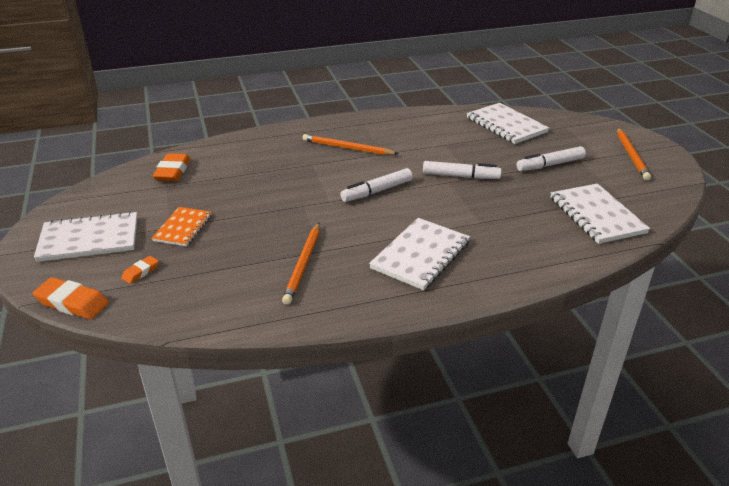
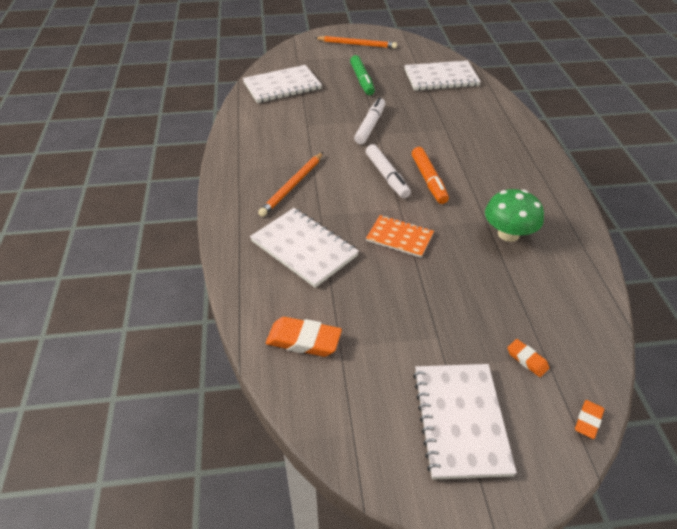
camera: 80 degrees left, 10 degrees up
orange eraser [32,277,109,319] -> orange eraser [575,400,604,439], size x0.56
orange notebook [152,207,212,246] -> orange notebook moved to [366,215,434,258]
orange pencil [282,223,320,305] -> green mushroom [485,189,544,242]
white notebook [369,218,470,290] -> white notebook moved to [250,208,359,288]
white marker [517,146,586,171] -> green marker [350,55,375,95]
none -> orange marker [412,147,449,204]

